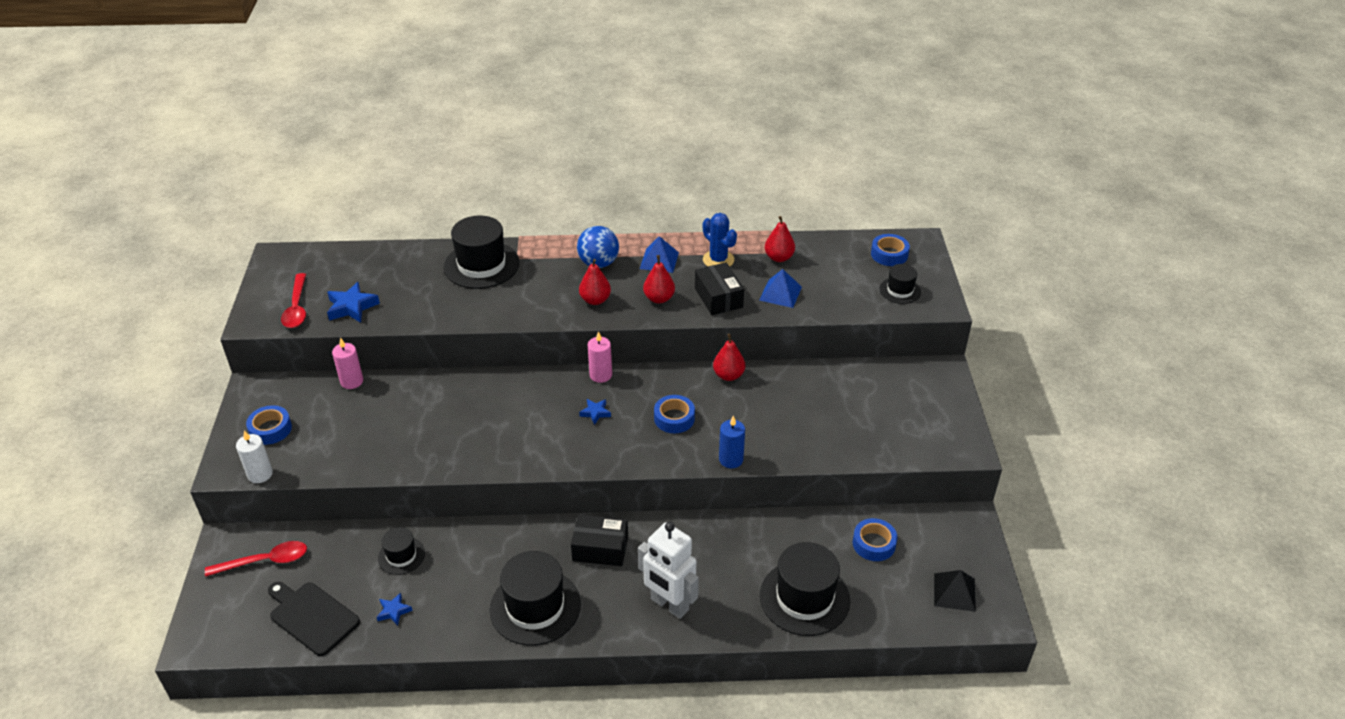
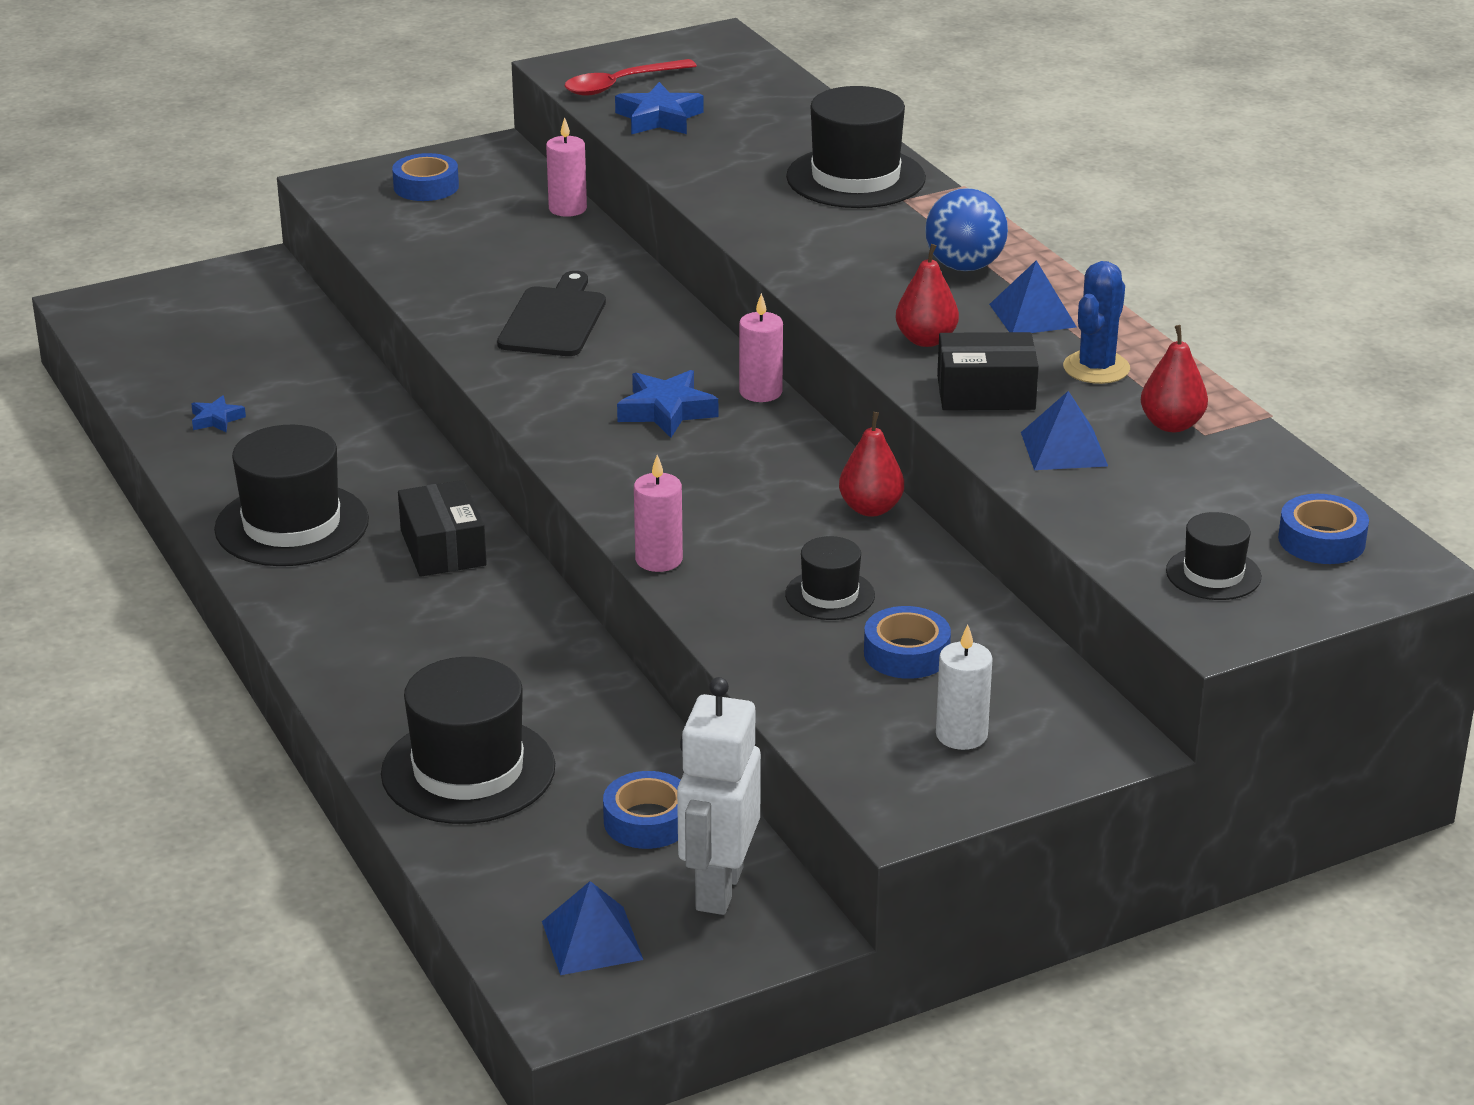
camera: 65 degrees right, 10 degrees down
red spoon [205,541,307,577] -> none
white candle [236,430,273,483] -> white candle moved to [936,624,993,750]
black cutting board [268,582,360,656] -> black cutting board moved to [497,271,606,356]
black hat [378,527,425,575] -> black hat moved to [785,536,875,620]
red pear [579,259,611,305] -> none
blue star [579,399,611,425] -> blue star [617,370,718,438], size x1.73
white robot [638,522,699,619] -> white robot moved to [677,677,761,915]
blue tape [654,395,695,433] -> blue tape moved to [864,606,951,679]
black box [695,262,744,315] -> black box turned 45 degrees clockwise [937,332,1039,410]
blue candle [719,416,745,468] -> pink candle [634,455,683,572]
black pyramid [934,570,976,612] -> blue pyramid [542,881,643,975]

